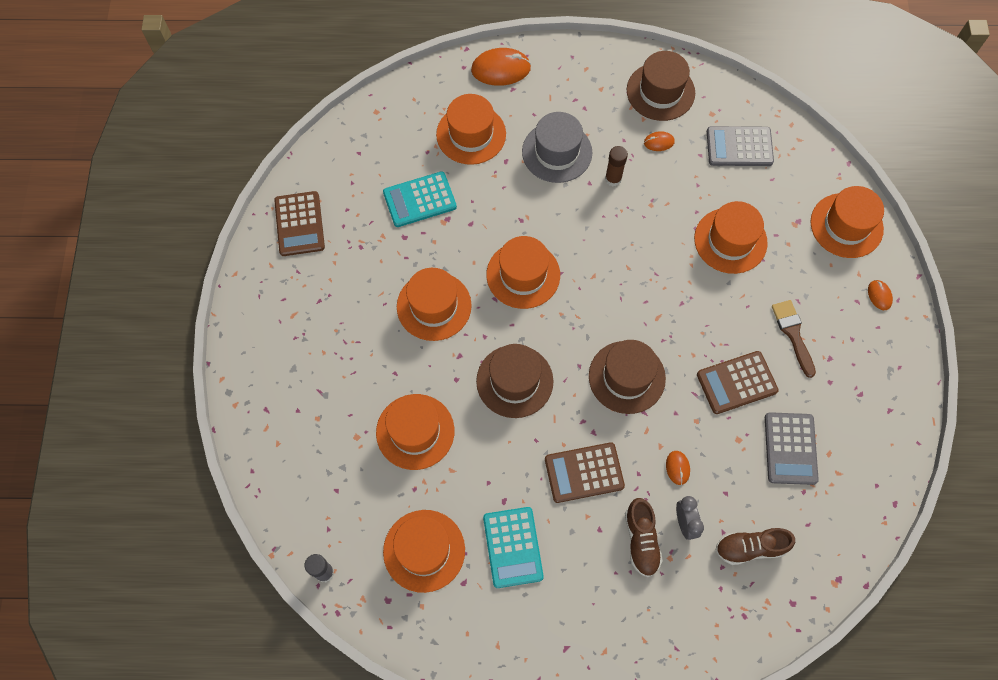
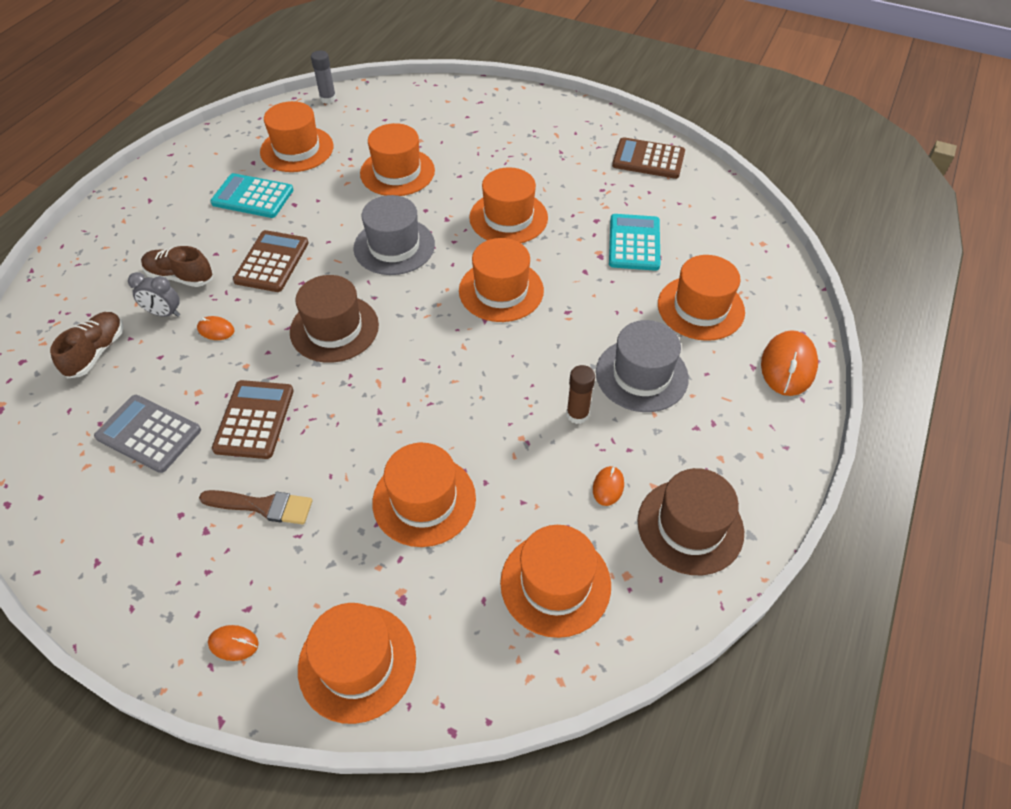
camera: 115 degrees right, 15 degrees down
brown hat [476,344,554,418] -> grey hat [353,195,435,275]
grey calculator [707,126,774,166] -> orange hat [500,525,611,638]

